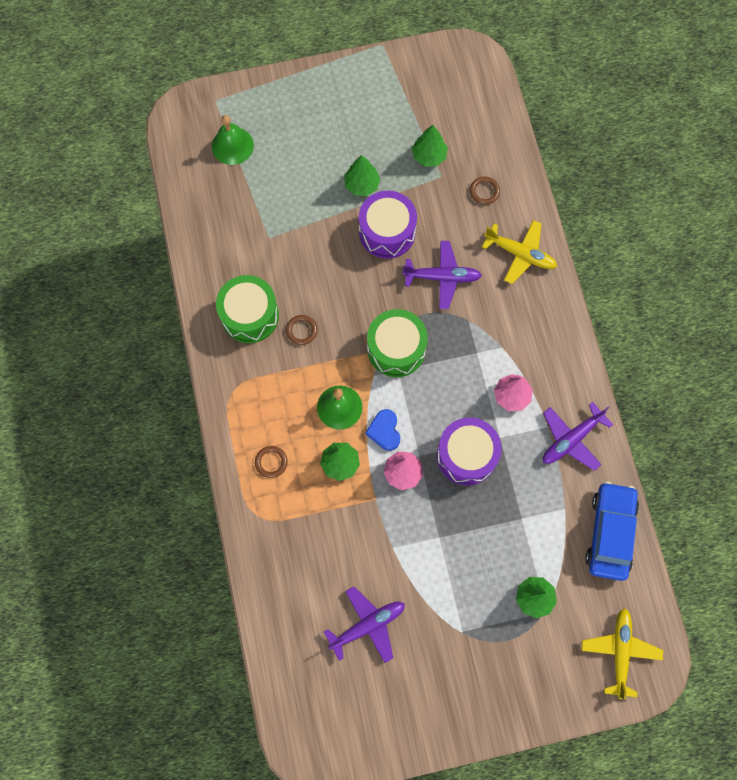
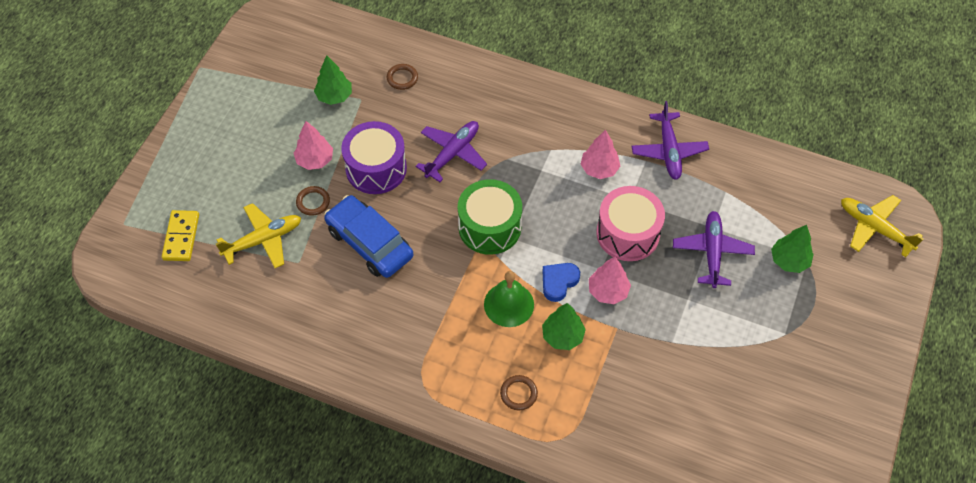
camera: 55 degrees left, 15 degrees down
green bell [212,115,254,165] -> yellow domino [162,210,199,261]
green drum [216,275,279,343] -> none
brown ring [286,315,318,345] -> brown ring moved to [296,186,330,216]
purple plane [324,587,405,663] -> purple plane moved to [673,211,755,288]
green tree [344,155,380,196] -> pink tree [294,121,333,170]
blue heart [365,409,400,451] -> blue heart turned 105 degrees clockwise [542,263,580,302]
purple drum [437,417,502,485] -> pink drum [596,186,665,261]
yellow plane [482,220,557,284] -> yellow plane moved to [216,203,301,268]
blue car [585,482,639,581] -> blue car moved to [324,195,413,278]

